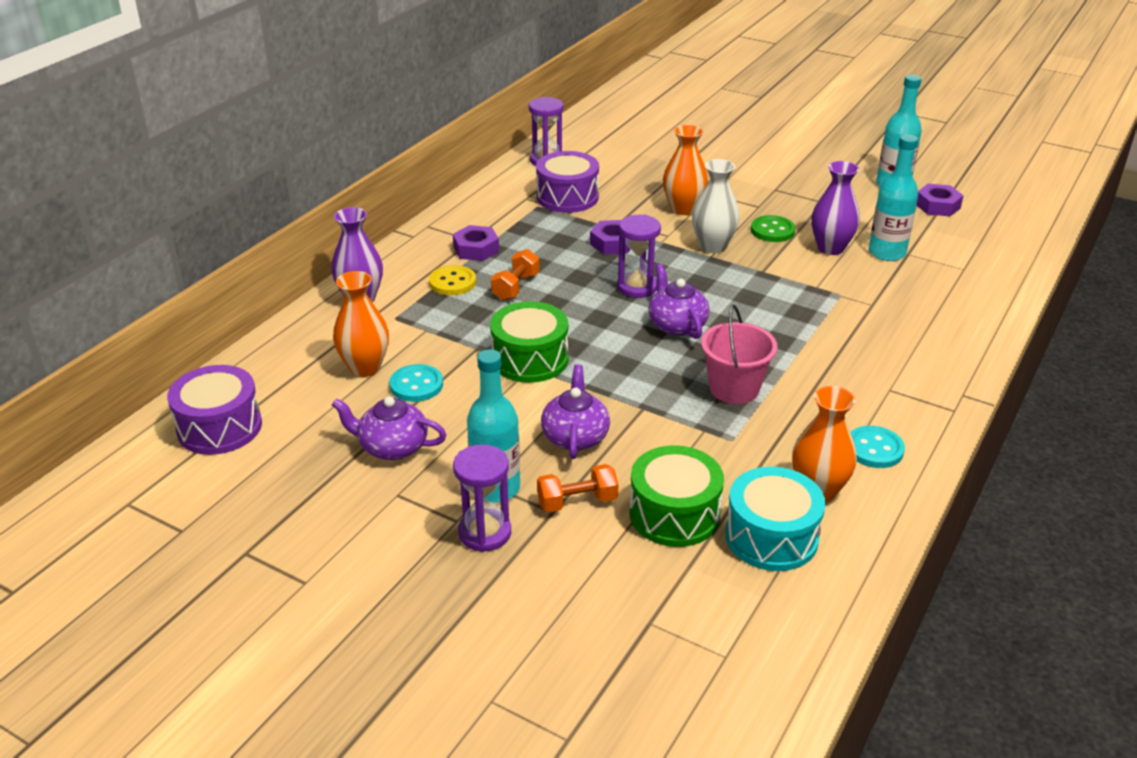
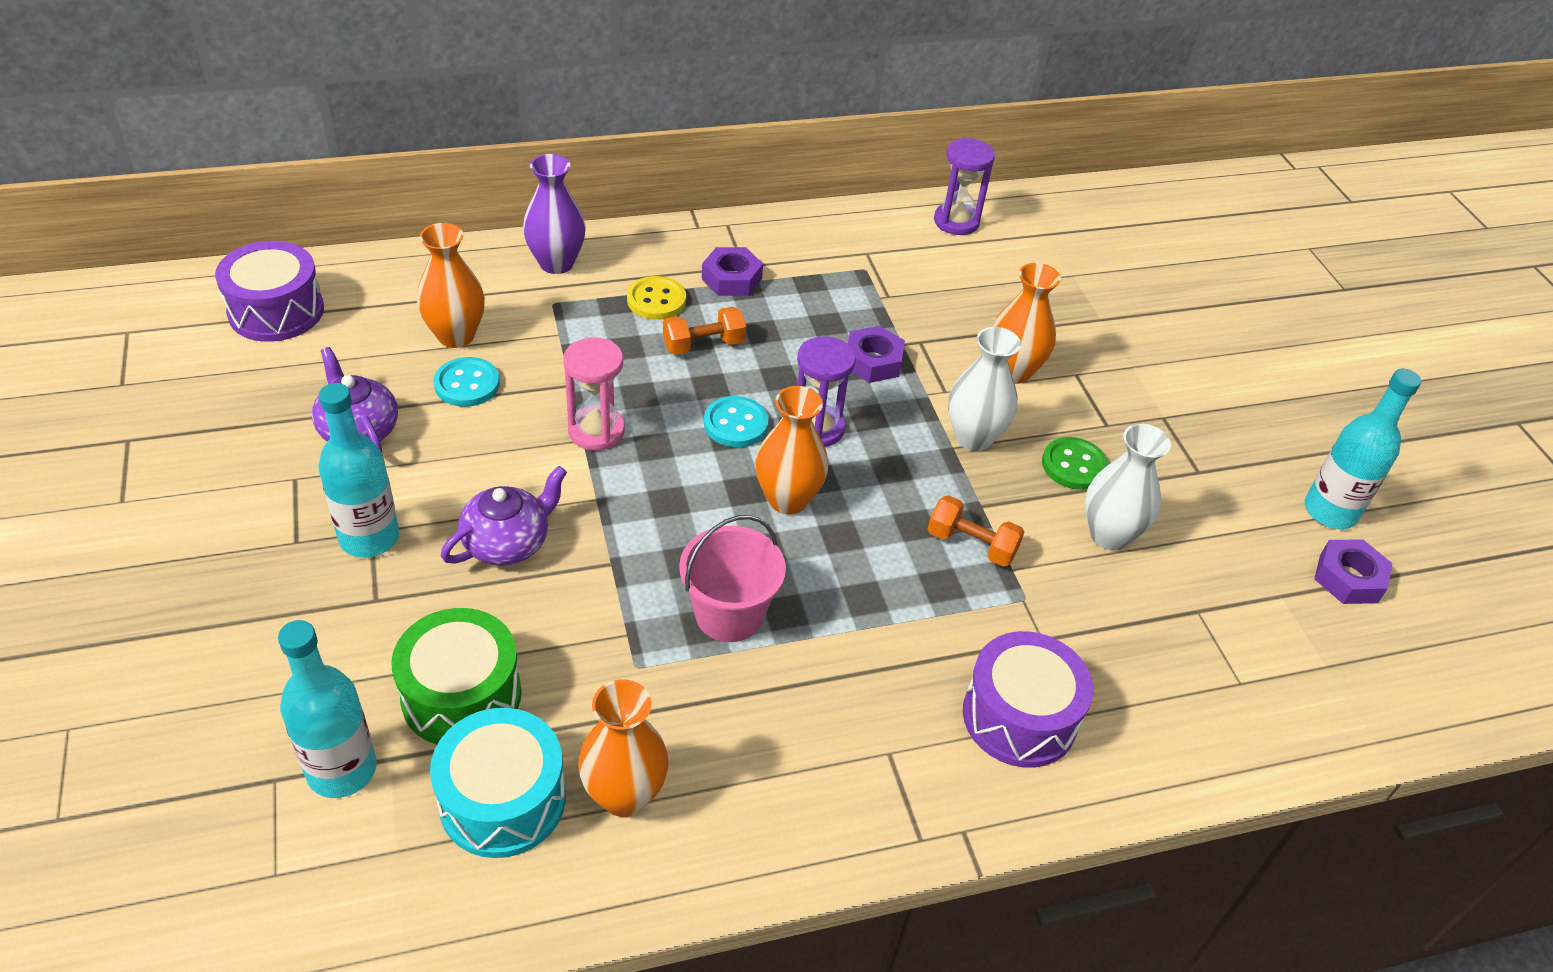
camera: 40 degrees right, 10 degrees up
purple hourglass [453,445,511,552] -> none
green drum [490,301,568,383] -> pink hourglass [563,337,625,451]
purple drum [536,151,599,213] -> purple drum moved to [963,631,1093,768]
orange dumbbell [537,464,619,512] -> orange dumbbell moved to [928,495,1024,567]
purple teapot [648,264,710,339] -> orange vase [755,386,828,514]
purple vase [811,161,860,255] -> white vase [1085,424,1171,550]
turquoise button [850,426,905,468] -> turquoise button moved to [704,396,769,447]
turquoise bottle [869,134,918,261] -> turquoise bottle moved to [278,620,377,798]

